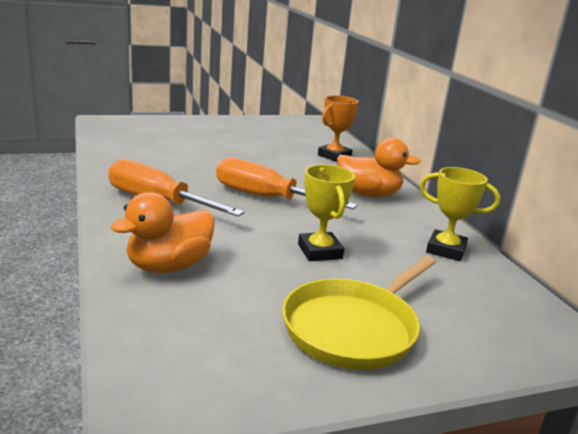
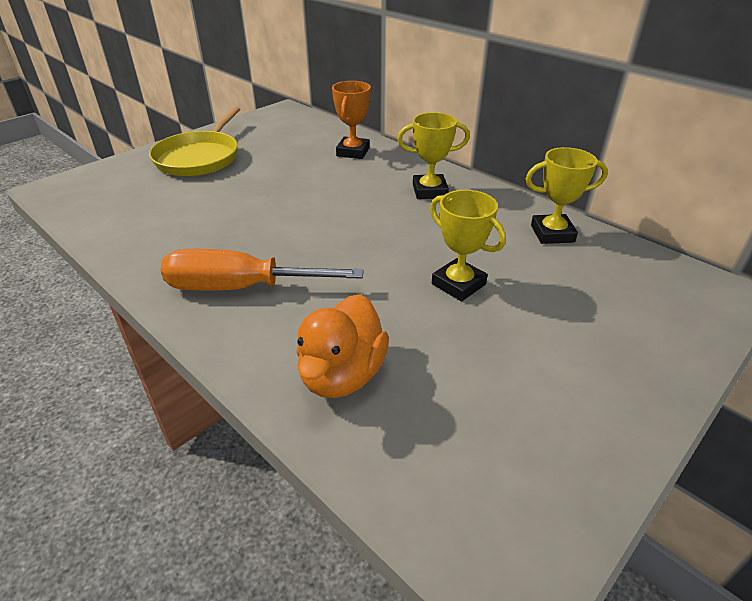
camera: 25 degrees left, 15 degrees up
orange screwdriver [216,157,357,209] -> none
yellow pan [282,256,436,370] -> yellow pan moved to [149,106,240,176]
orange duck [337,138,421,197] -> yellow trophy [397,112,470,199]

